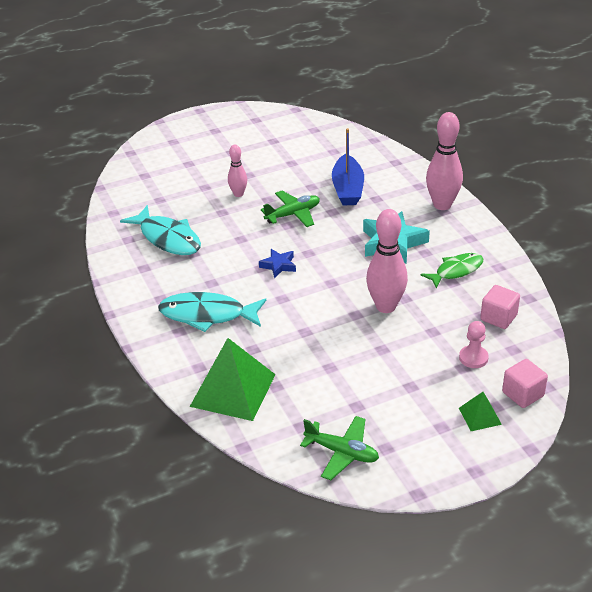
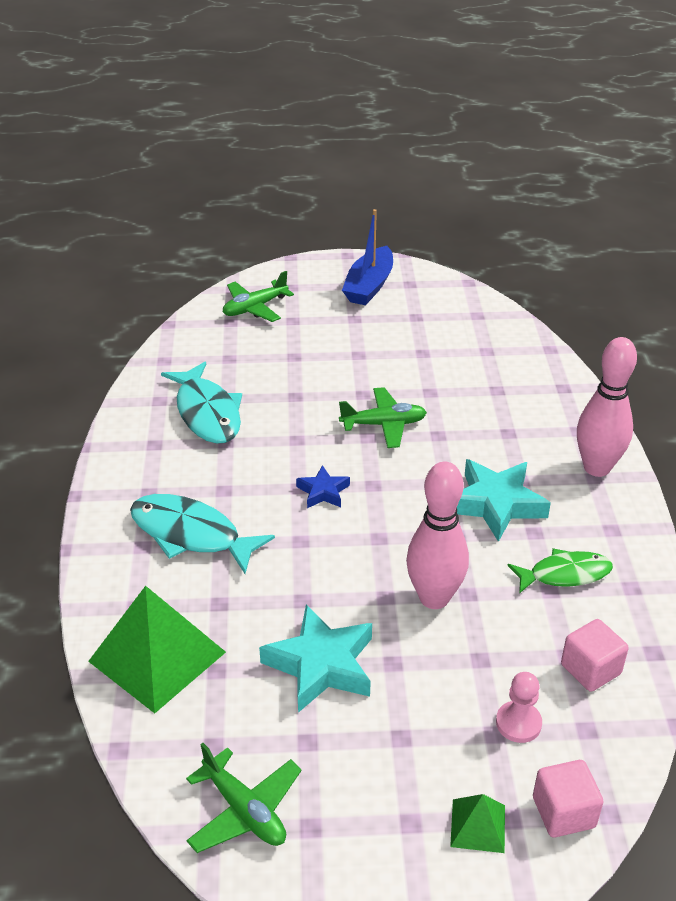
camera: 20 degrees right, 0 degrees up
pink bowling pin [228,145,247,197] -> none
blue boat [332,128,364,205] -> blue boat moved to [342,209,393,305]
none -> green plane [223,271,294,322]
none -> turquoise star [259,605,372,713]

